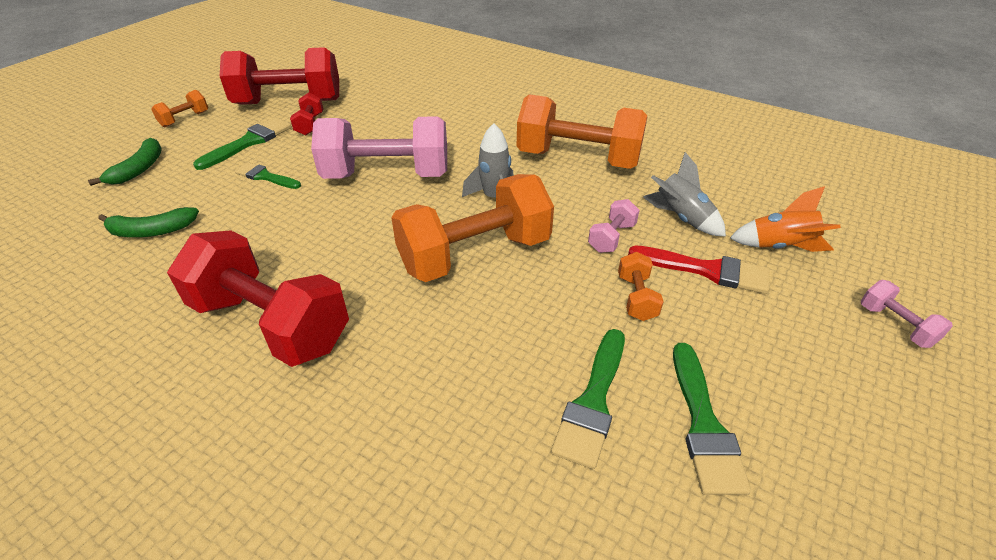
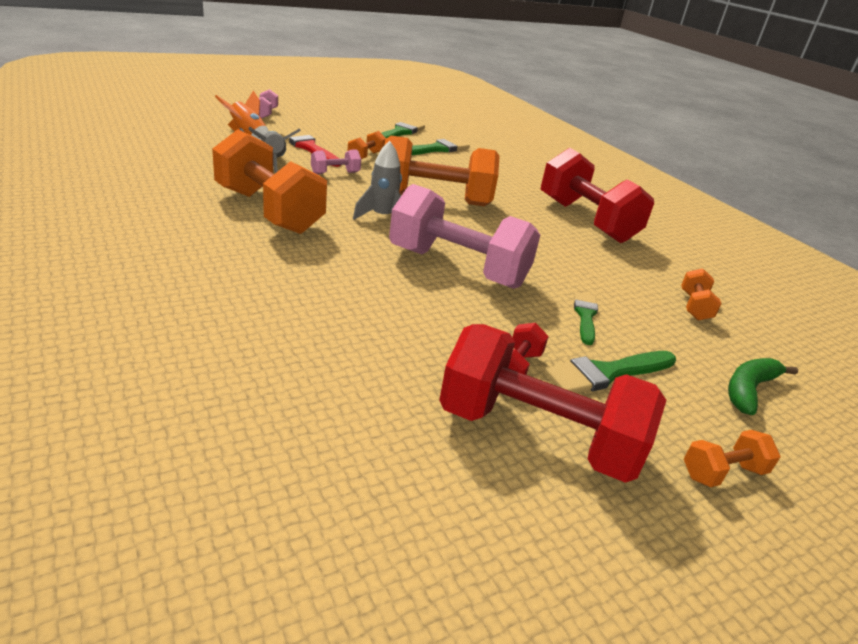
camera: 155 degrees left, 10 degrees down
green banana [98,207,199,237] -> orange dumbbell [681,268,721,320]
green brush [235,162,301,189] -> green brush turned 135 degrees counterclockwise [574,292,598,345]

